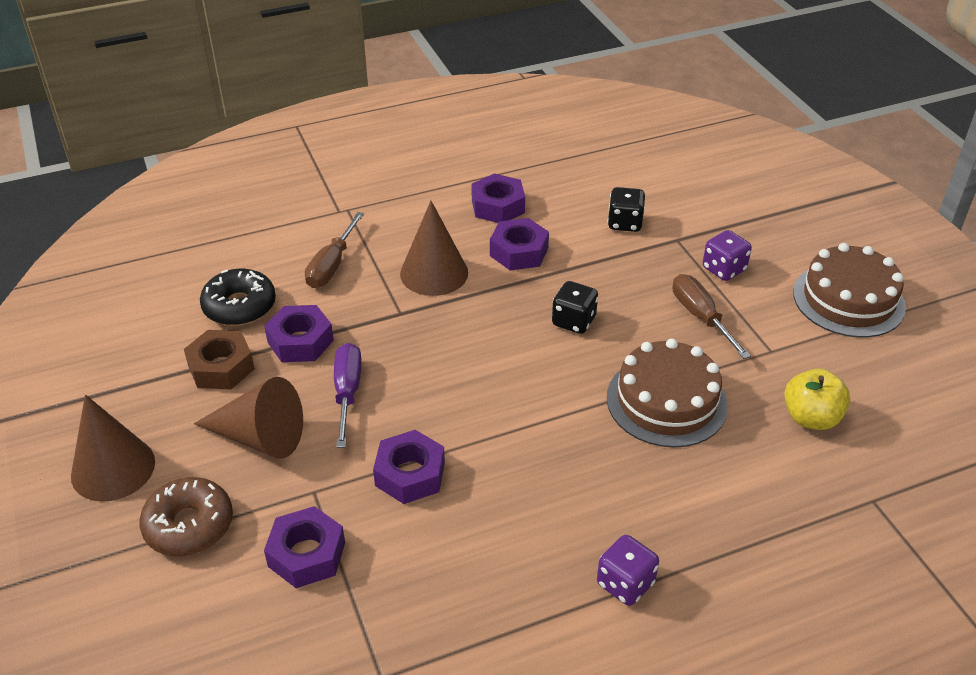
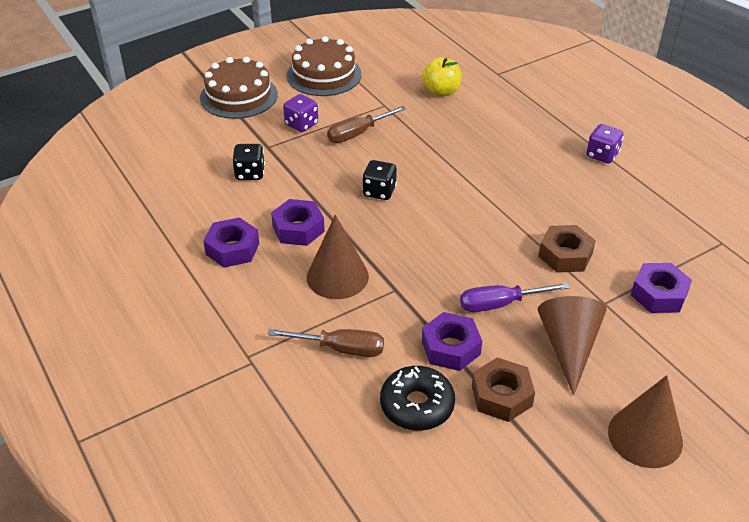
camera: 100 degrees left, 0 degrees up
brown donut [139,477,233,556] -> none
purple nut [373,430,445,504] -> brown nut [538,225,596,273]
brown cake [607,339,728,448] -> brown cake moved to [200,57,278,119]

